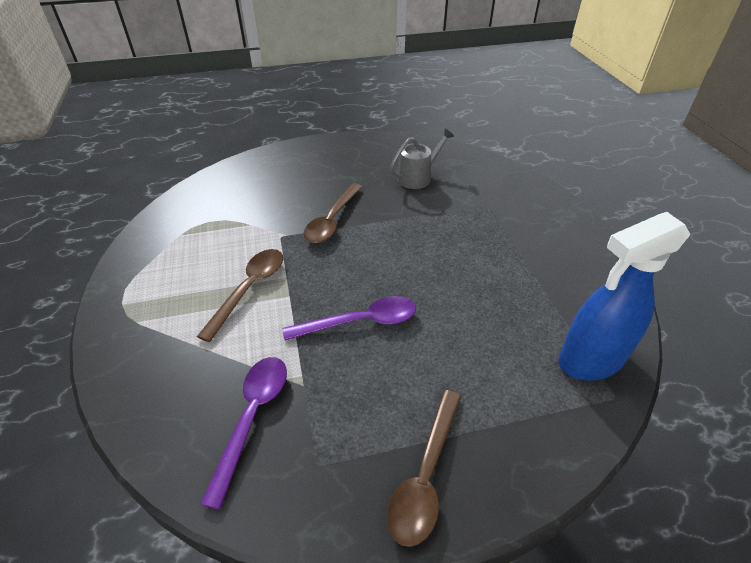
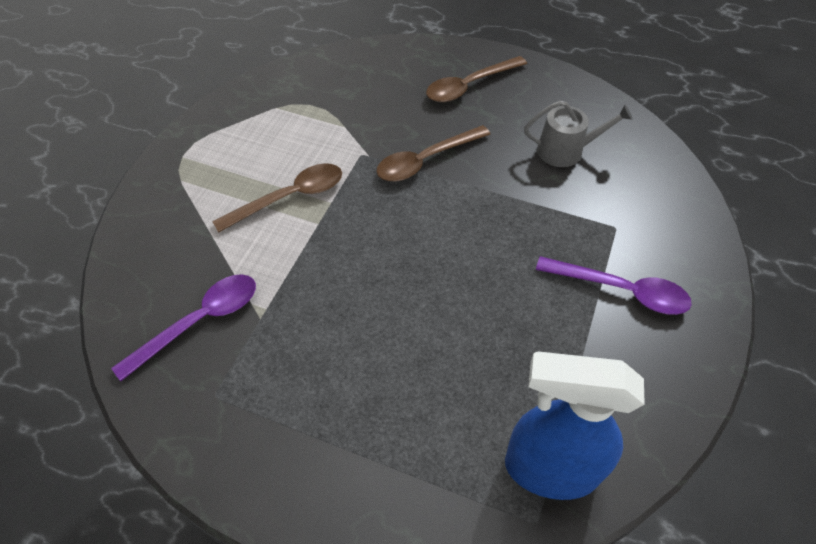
camera: 35 degrees right, 10 degrees up
purple spoon [283,296,416,340] -> purple spoon moved to [536,256,692,315]
brown spoon [387,390,461,547] -> brown spoon moved to [426,56,527,102]

